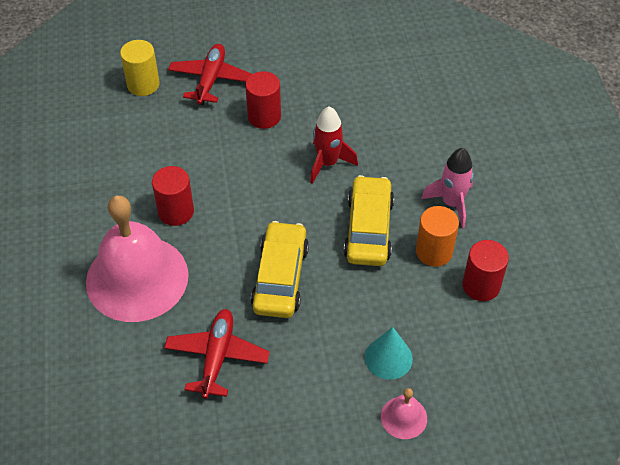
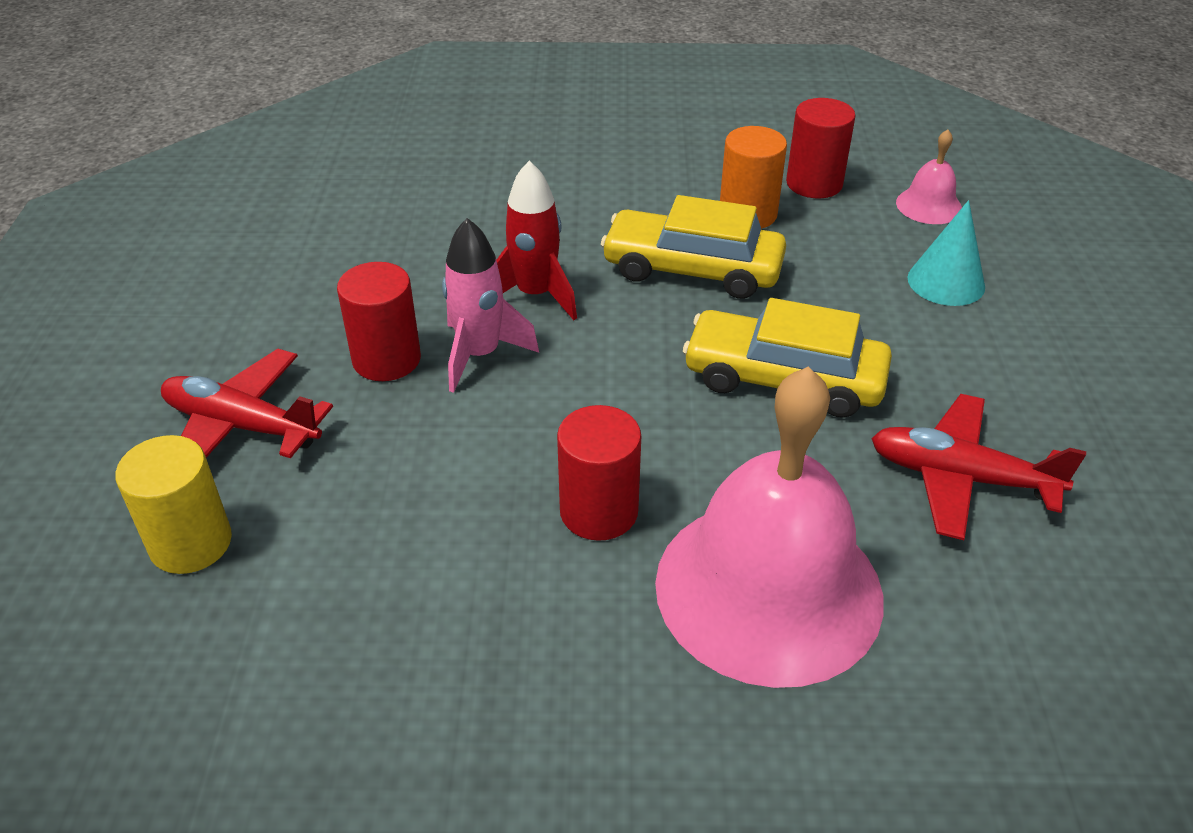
camera: 80 degrees left, 10 degrees down
pink bell [381,388,427,439] -> pink bell moved to [896,129,962,224]
pink rocket [421,148,474,228] -> pink rocket moved to [442,218,539,393]

